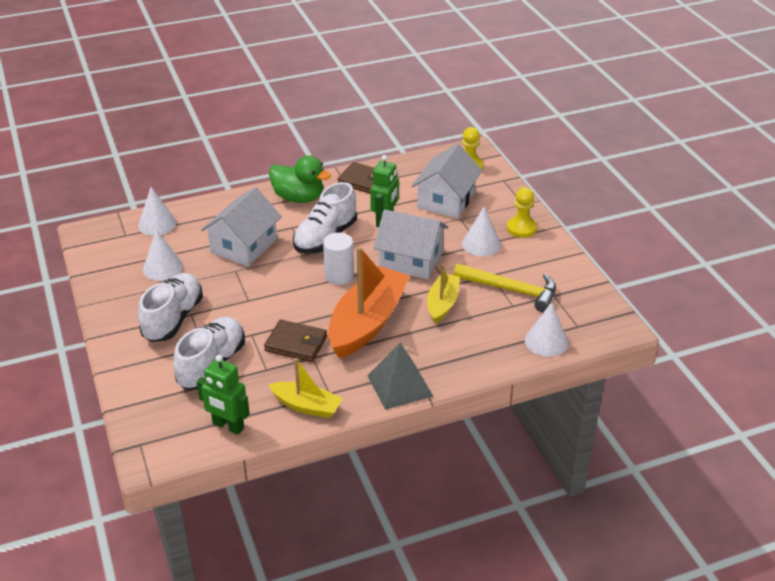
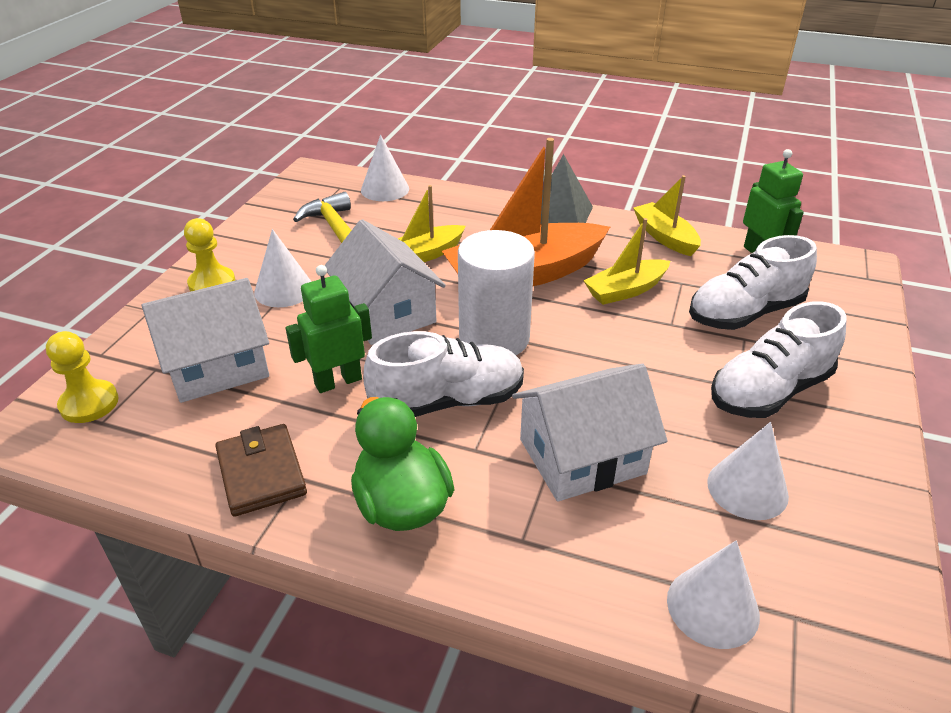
camera: 140 degrees left, 0 degrees up
brown wallet [264,320,327,362] -> yellow boat [584,218,670,305]
white cylinder [323,233,354,285] -> white cylinder [458,230,535,355], size x1.53

